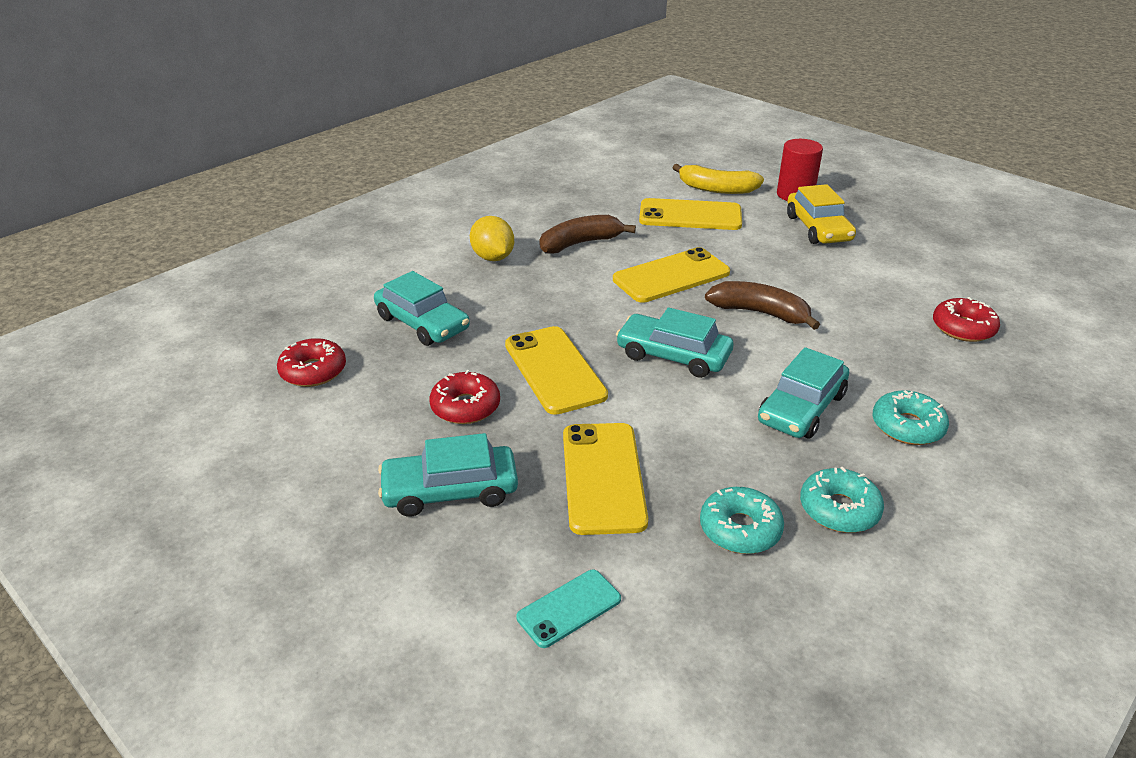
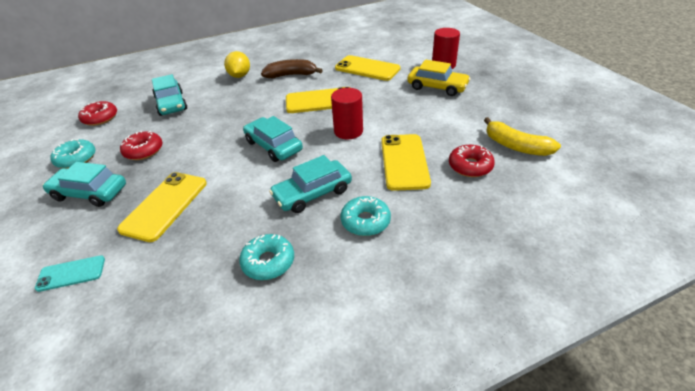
camera: 25 degrees right, 5 degrees up
yellow phone [505,326,608,415] -> yellow phone moved to [381,134,431,191]
yellow banana [673,164,764,194] -> yellow banana moved to [484,117,561,156]
turquoise donut [700,487,784,554] -> turquoise donut moved to [50,139,96,169]
brown banana [705,281,820,330] -> red cylinder [331,88,363,139]
yellow car [787,184,856,244] -> yellow car turned 75 degrees counterclockwise [407,60,471,96]

